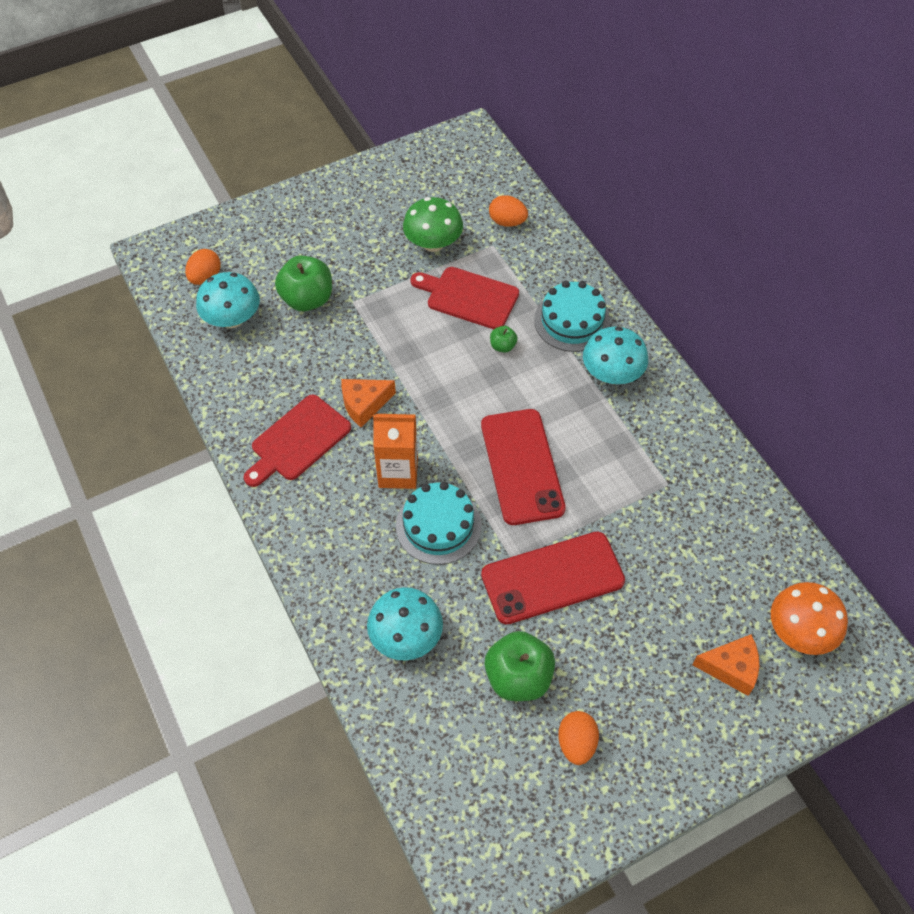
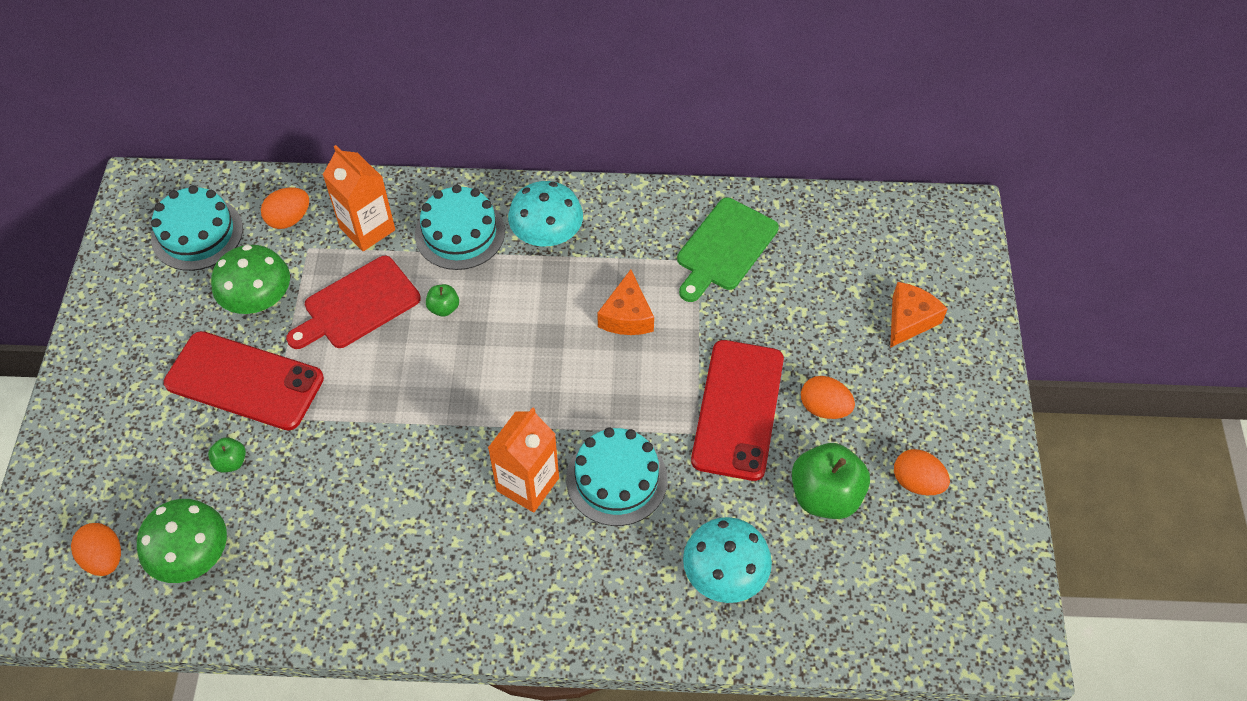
camera: 60 degrees left, 0 degrees up
turquoise mushroom [196,272,260,328] -> green mushroom [137,499,227,583]
red cutting board [244,394,351,487] -> none
green apple [275,255,332,311] -> green apple [208,437,246,473], size x0.48
orange cheese [341,379,396,428] -> orange cheese moved to [597,269,654,335]
red phone [481,409,566,525] -> red phone moved to [164,331,324,431]
orange mushroom [771,582,848,655] -> none
none -> turquoise cake [151,185,243,271]
none -> orange carton [323,145,395,251]
none -> green cutting board [677,198,779,302]
none -> orange egg [801,376,855,419]

